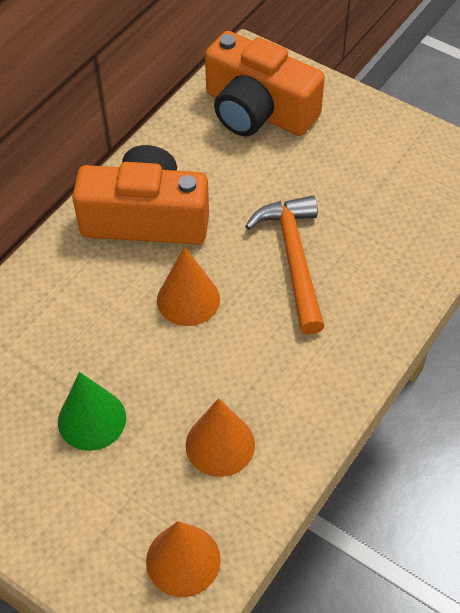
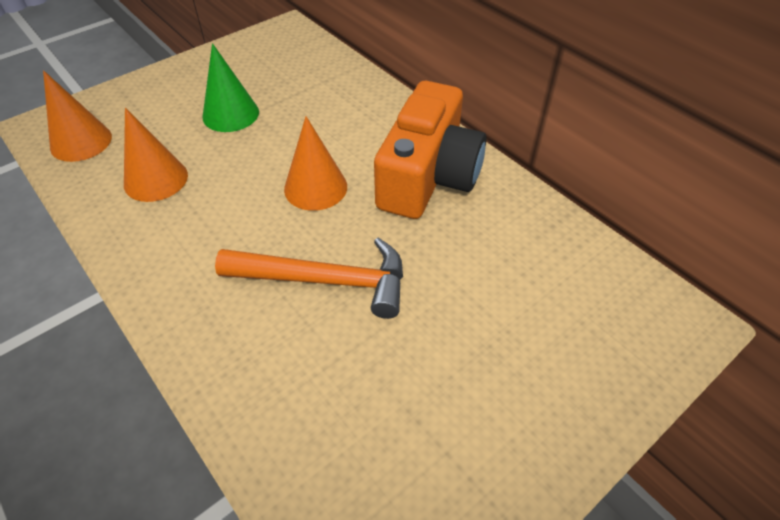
camera: 105 degrees right, 5 degrees down
orange camera [205,31,325,136] -> none

